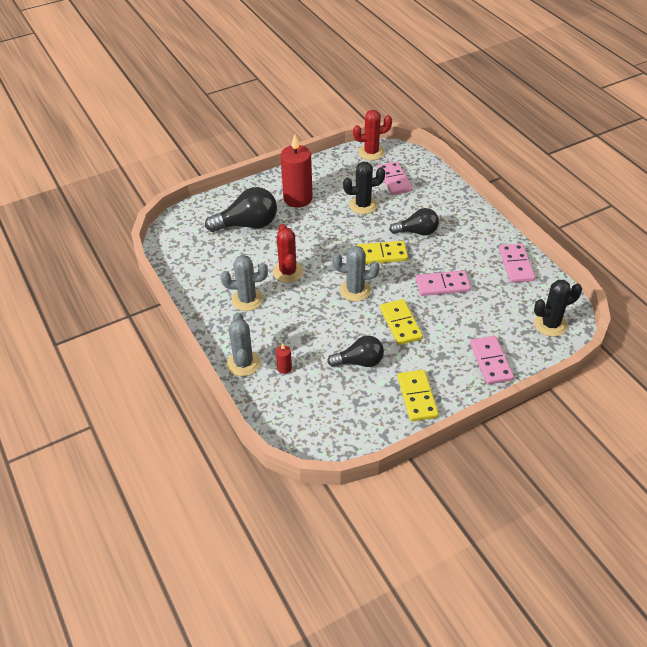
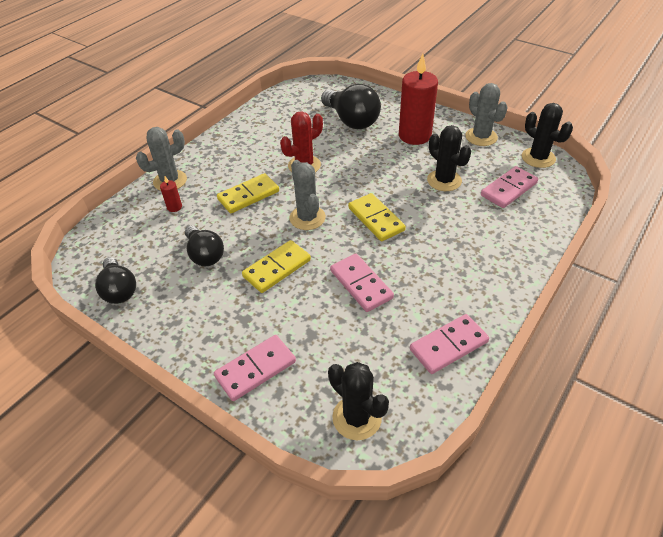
camera: 65 degrees right, 0 degrees up
grey cactus [221,255,268,311] -> grey cactus moved to [465,83,508,146]
red cactus [353,110,392,160] -> black cactus [522,103,573,168]
black light bulb [389,208,439,235] -> black light bulb moved to [95,257,136,304]
yellow domino [398,370,439,421] -> yellow domino moved to [217,173,279,213]

